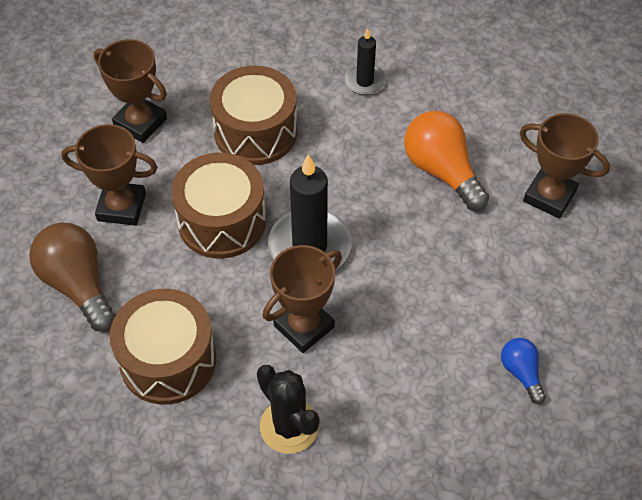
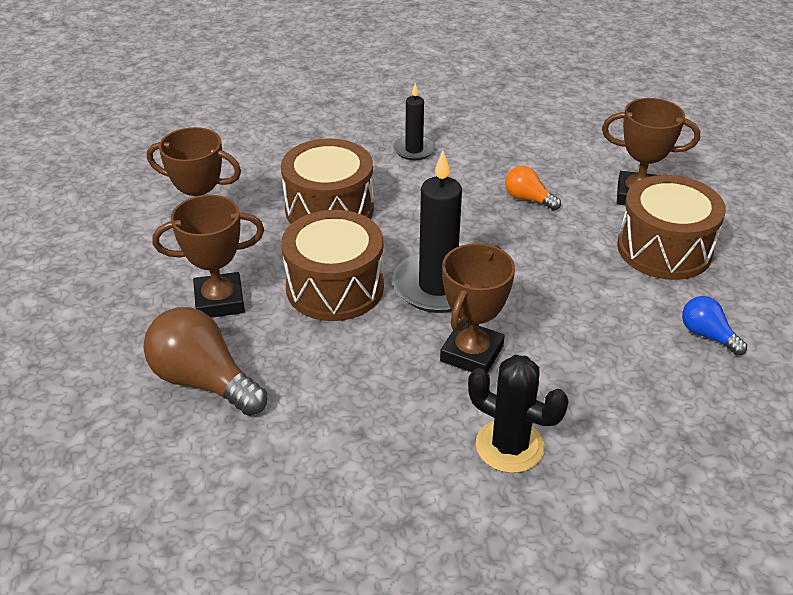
camera: 20 degrees left, 15 degrees down
brown drum [110,289,216,405] -> brown drum moved to [617,175,726,280]
orange light bulb [404,111,489,211] -> orange light bulb [505,166,561,211], size x0.54

